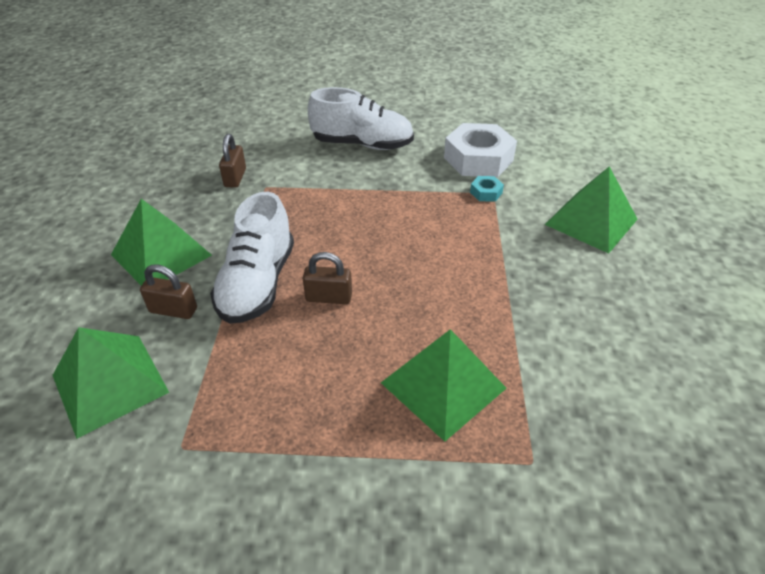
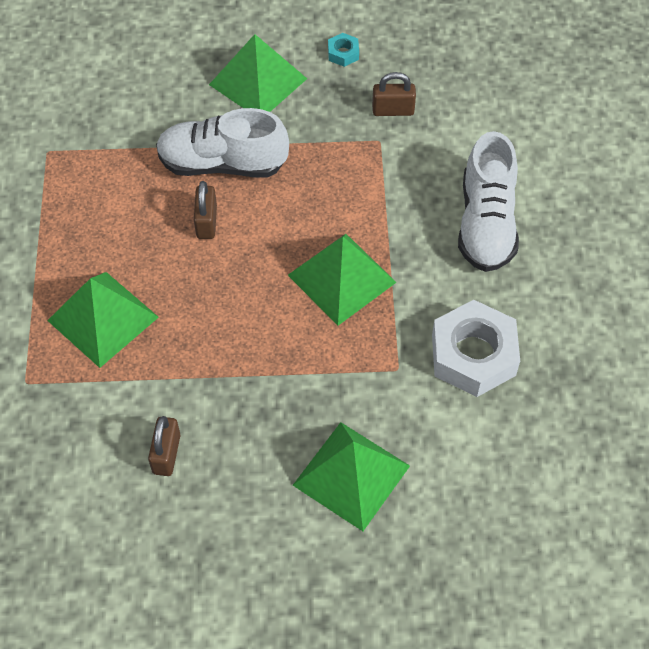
camera: 85 degrees right, 15 degrees up
green pyramid [52,327,169,439] -> green pyramid moved to [288,234,397,326]
brown padlock [140,265,197,319] -> brown padlock moved to [148,416,181,476]
turquoise nut [470,176,504,202] -> turquoise nut moved to [328,33,359,67]

